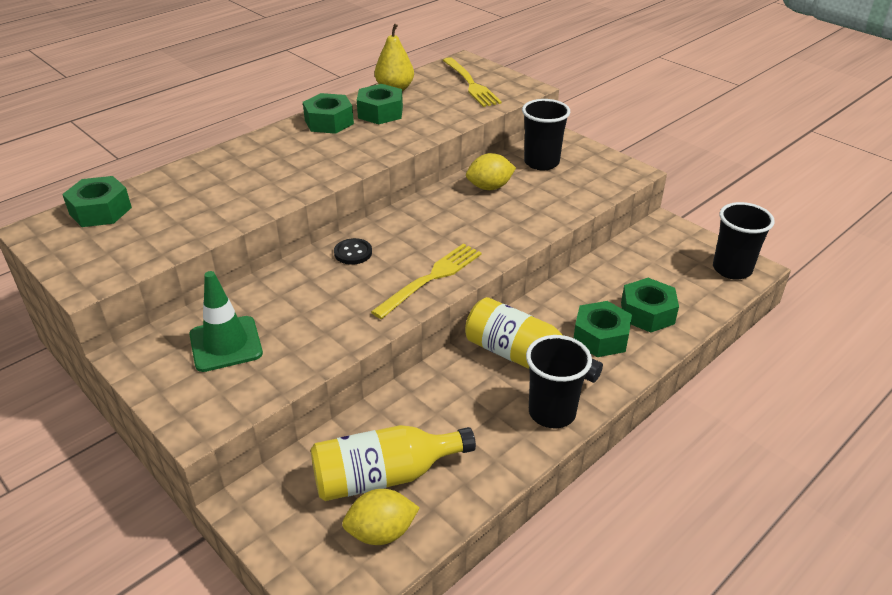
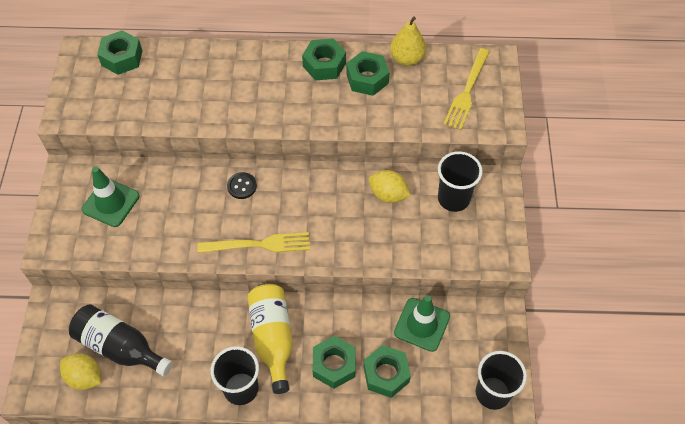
camera: 45 degrees right, 20 degrees up
yellow bottle [311,425,476,501] -> black bottle [69,304,173,376]
none -> green traffic cone [394,295,450,352]

